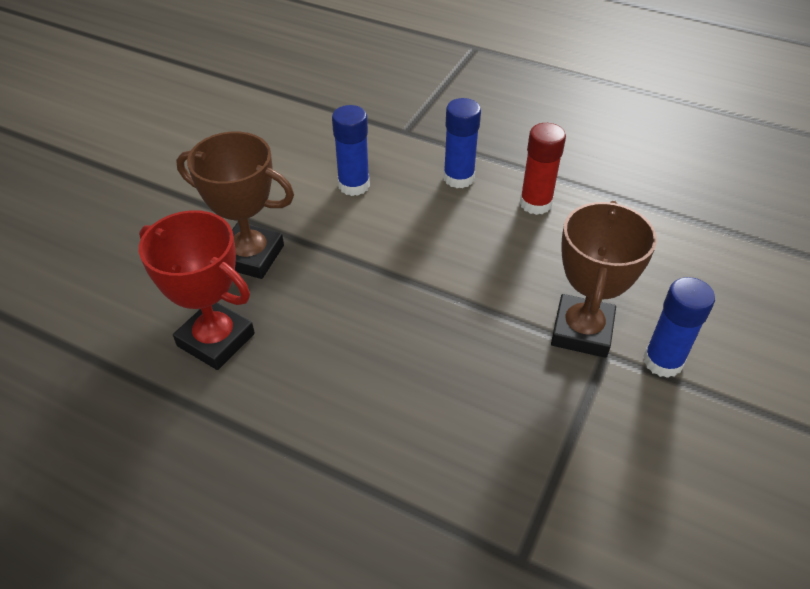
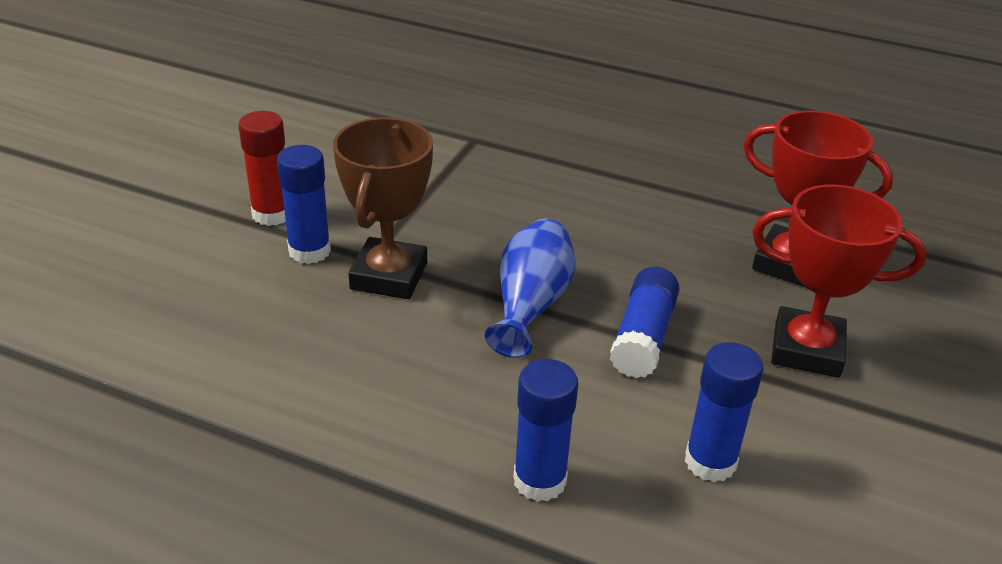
camera: 175 degrees right, 10 degrees down
brown trophy [176,132,294,279] -> red trophy [752,185,927,378]
red glue stick [520,123,566,215] -> red glue stick moved to [238,111,286,226]
none -> blue vase [485,219,576,358]
none -> blue glue stick [610,267,680,378]

